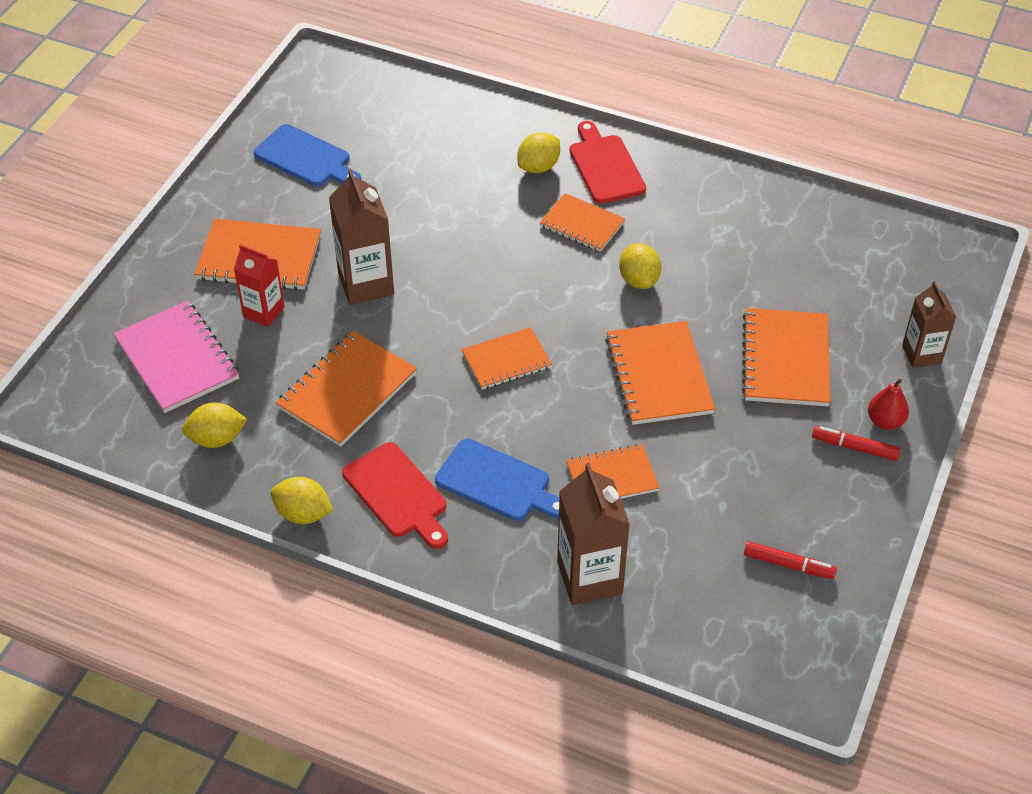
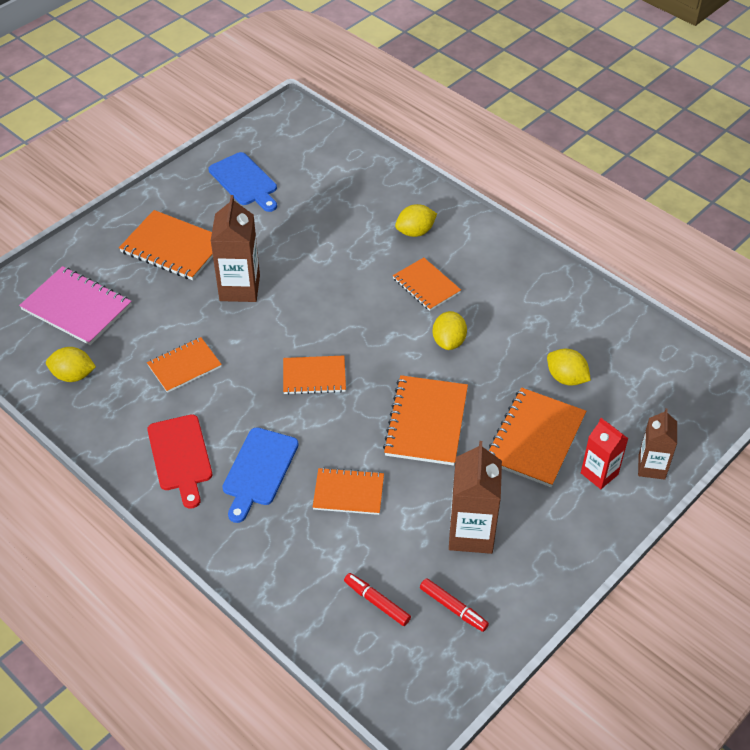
camera: 20 degrees right, 0 degrees up
pink notebook [113,301,239,413] -> pink notebook turned 45 degrees counterclockwise [19,266,132,345]
red carton [234,244,285,327] -> red carton moved to [581,418,629,489]
yellow lemon [271,477,333,524] -> yellow lemon moved to [547,349,591,386]
orange notebook [276,331,417,447] -> orange notebook [147,337,222,393], size x0.65
blue cutting board [435,438,559,521] -> blue cutting board turned 60 degrees clockwise [222,427,299,523]
brown carton [557,463,630,605] -> brown carton moved to [449,441,502,554]
red cutting board [570,121,646,204] -> none
red marker [812,426,901,461] -> red marker moved to [344,573,411,626]
red pear [868,379,909,430] -> none

